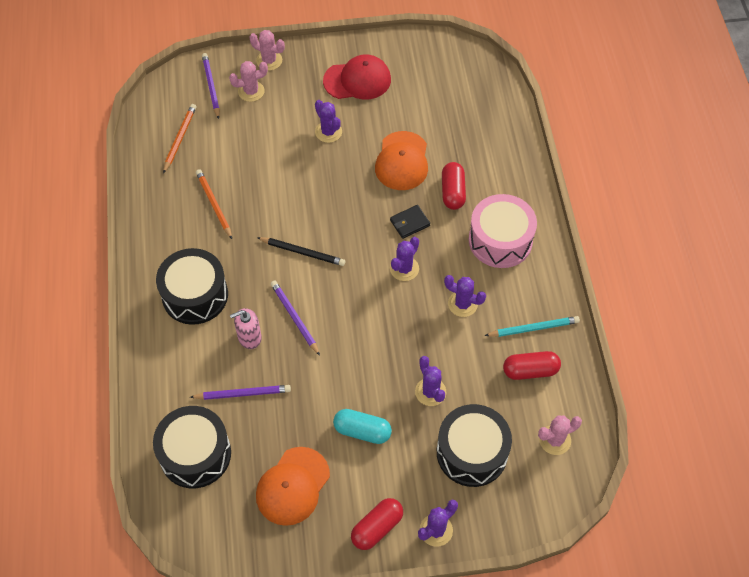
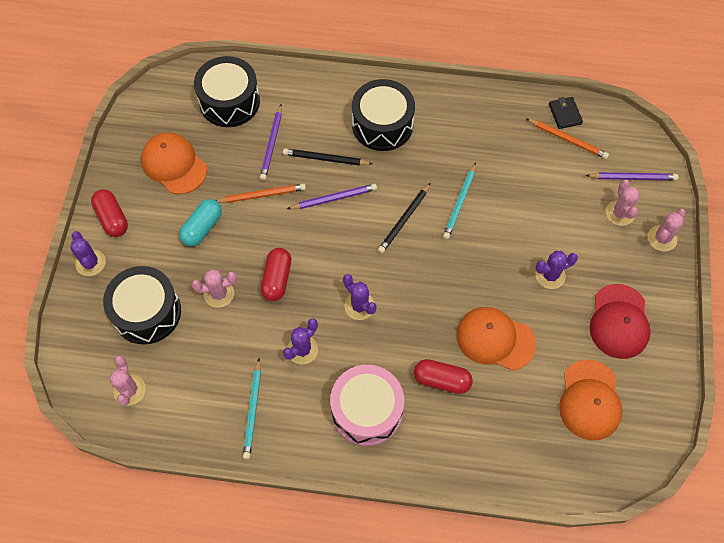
camera: 105 degrees right, 5 degrees up
orange pencil [196,169,232,239] -> orange pencil moved to [216,183,306,203]
pink soap dispenser [230,308,262,349] -> black pencil [283,148,372,166]
black wallet [390,205,430,239] -> black wallet moved to [549,97,583,129]
purple cactus [415,356,446,406] -> pink cactus [192,269,237,308]
red capsule [503,351,561,380] -> red capsule moved to [261,248,291,301]
none -> turquoise pencil [443,162,476,239]
none -> orange cap [559,360,622,440]

